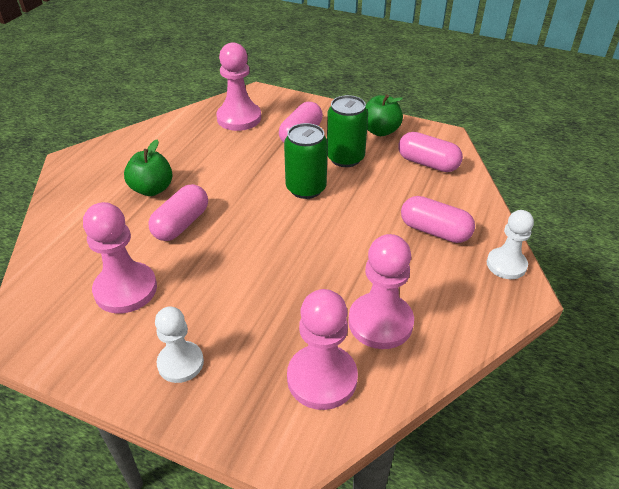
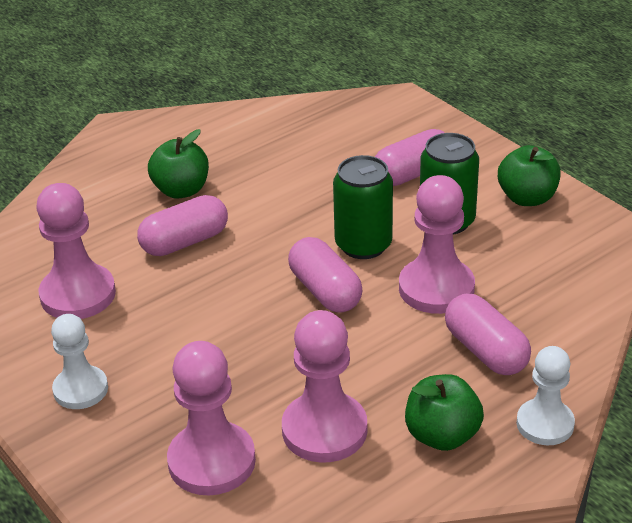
camera: 30 degrees right, 5 degrees down
pink pawn [216,42,261,131] -> pink pawn moved to [399,175,475,314]
pink capsule [398,132,463,172] -> pink capsule moved to [288,237,363,312]
none -> green apple [405,374,484,451]

